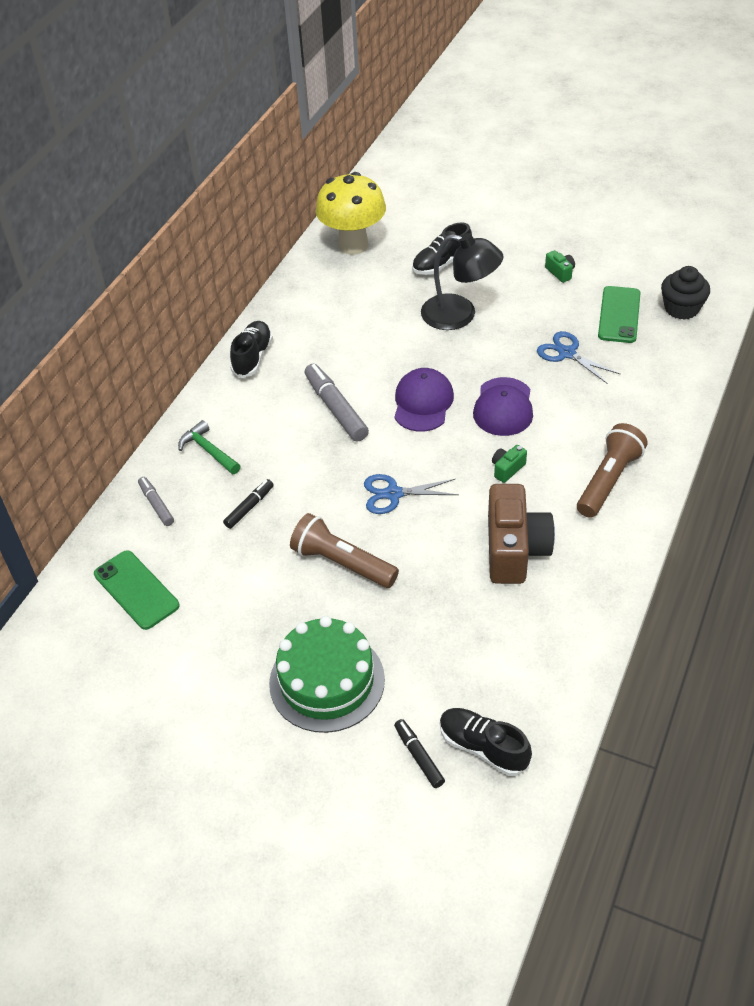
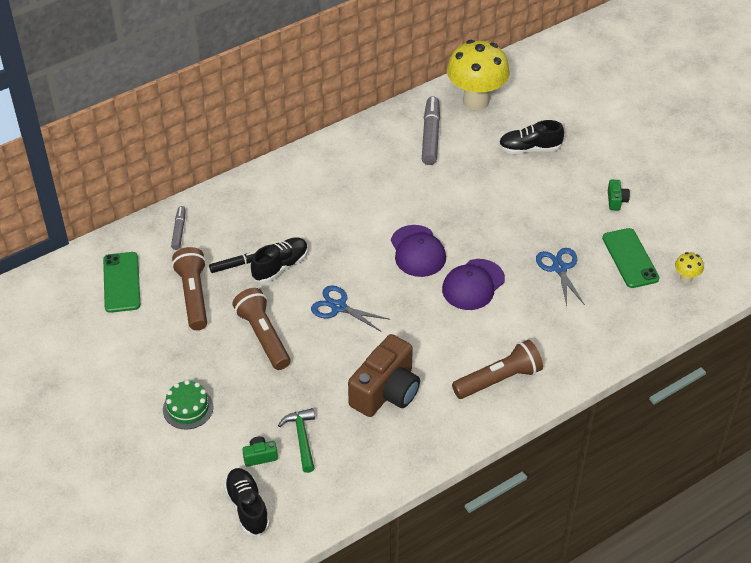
camera: 30 degrees right, 0 degrees up
green hammer [178,420,241,474] -> green hammer moved to [278,408,315,473]
black shoe [230,321,273,378] -> black shoe moved to [251,237,308,283]
green cake [269,616,385,733] -> green cake [163,380,213,430], size x0.56
grey marker [305,364,369,441] -> grey marker moved to [422,96,440,165]
purple cap [394,368,454,432] -> purple cap turned 120 degrees clockwise [391,225,446,277]
black marker [394,719,445,788] -> none
black lamp [421,233,504,330] -> none
green camera [492,445,527,483] -> green camera moved to [242,436,278,467]
green phone [598,286,640,343] -> green phone turned 60 degrees counterclockwise [602,228,660,288]
black cupcake [661,266,710,320] -> yellow mushroom [675,252,704,283]
none -> brown flashlight [172,247,207,330]

